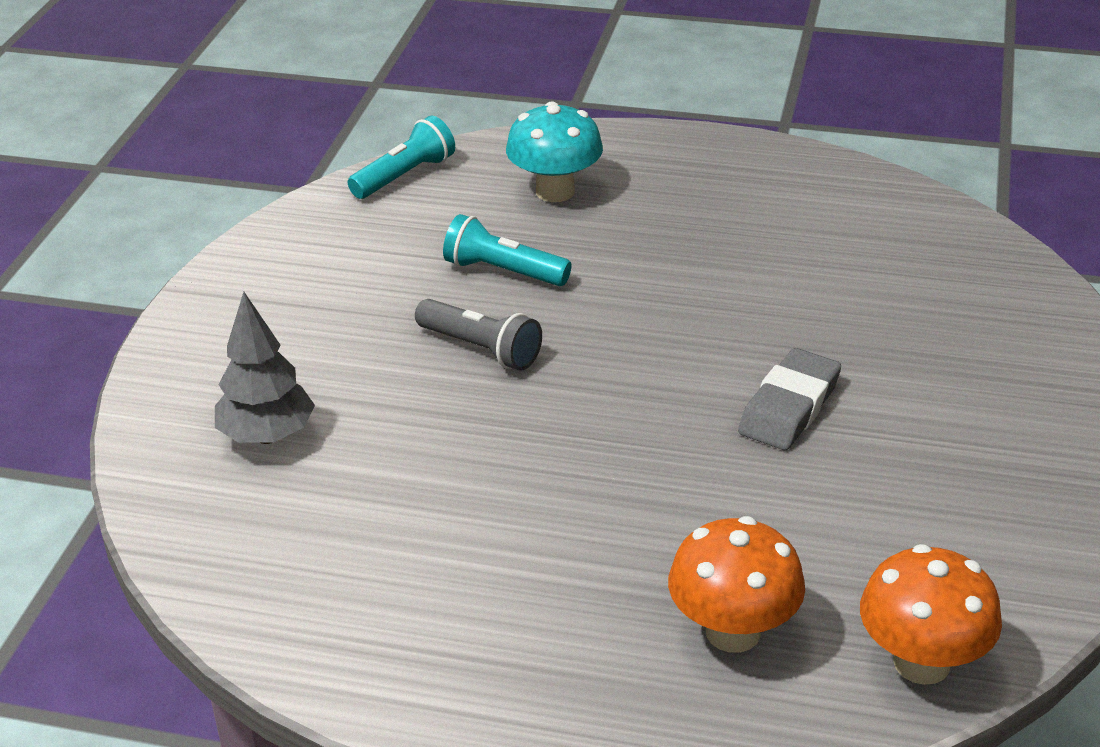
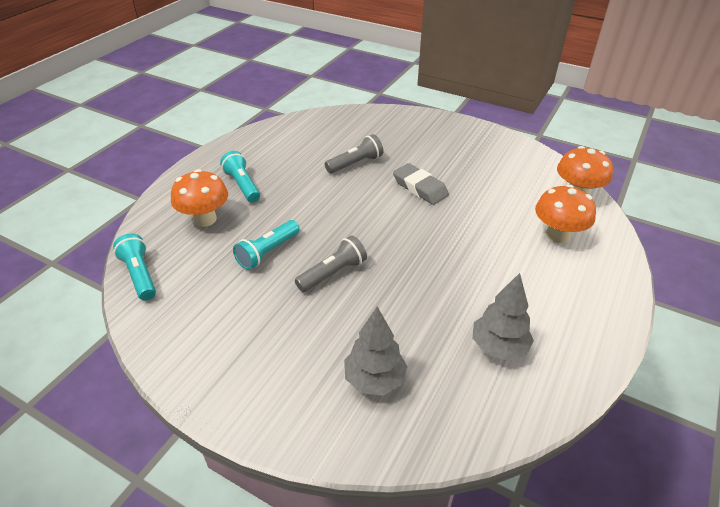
camera: 75 degrees left, 5 degrees up
turquoise mushroom [506,101,603,202] -> orange mushroom [171,169,228,227]
none -> turquoise flashlight [220,151,260,202]
none -> grey flashlight [325,134,383,173]
none -> grey tree [472,273,534,361]

